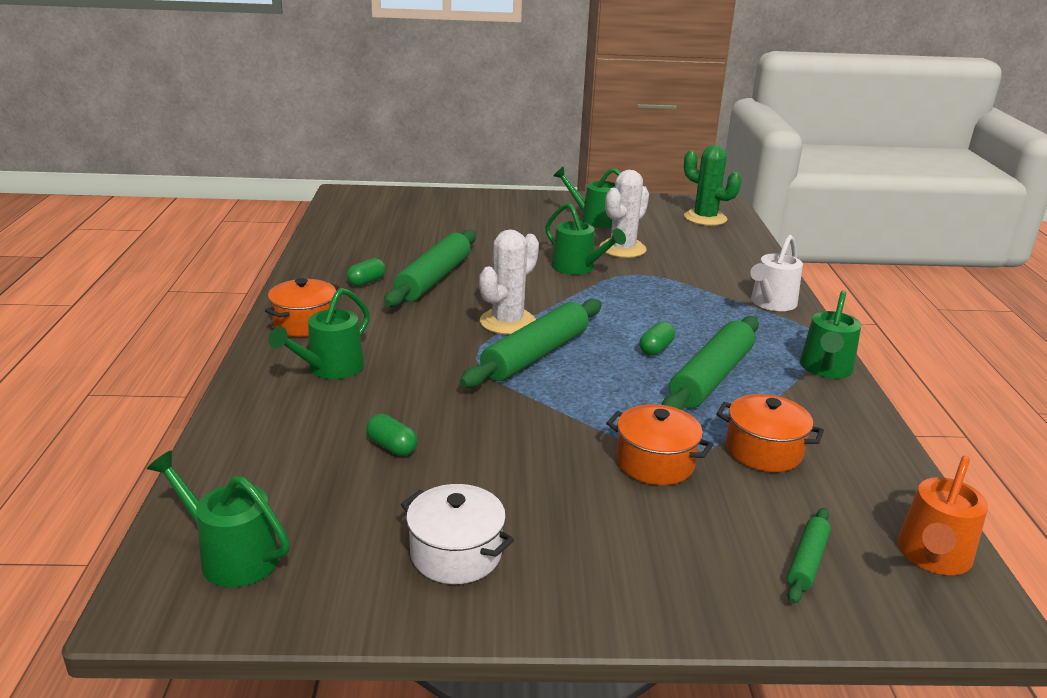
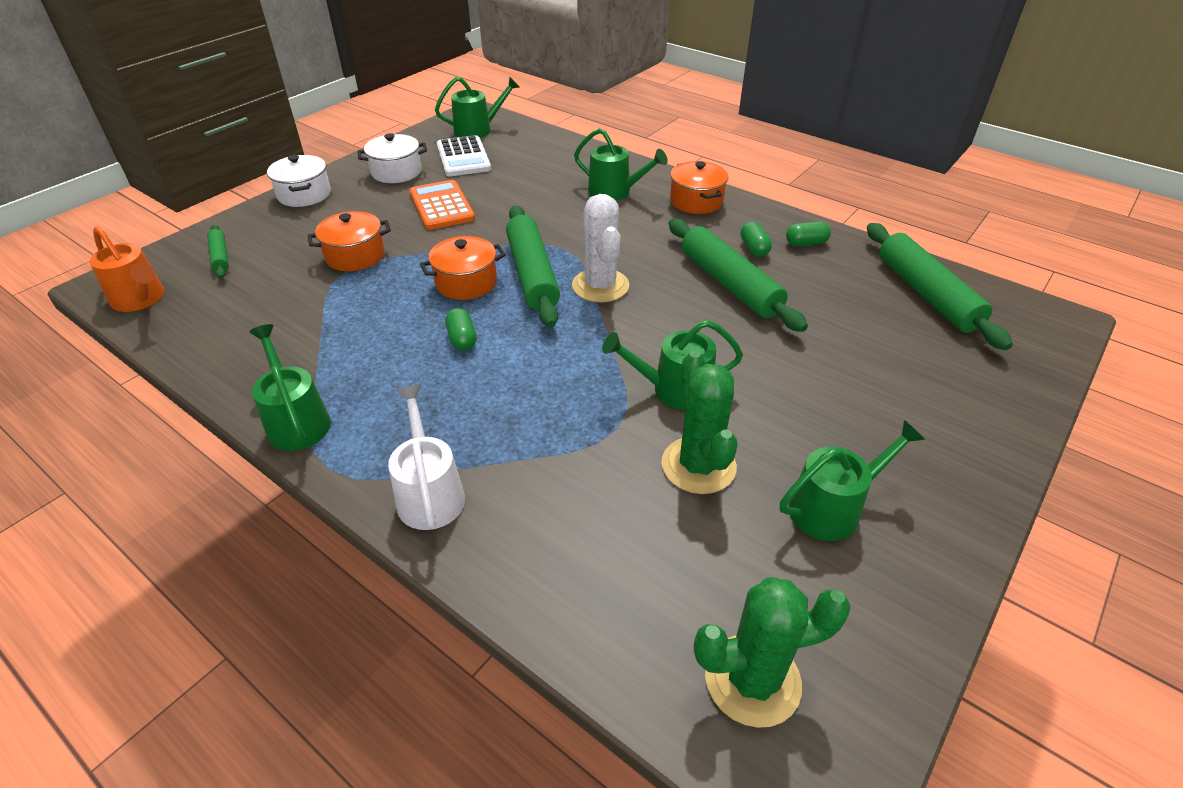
camera: 130 degrees right, 15 degrees up
green watering can [269,288,370,379] -> green watering can turned 135 degrees clockwise [574,128,668,200]
green capsule [366,414,418,456] -> green capsule moved to [786,221,831,246]
white cactus [599,170,649,258] -> green cactus [661,351,737,494]
green rolling pin [661,316,759,410] -> green rolling pin moved to [867,223,1013,350]
orange pot [716,394,824,472] -> orange pot moved to [420,236,506,300]
orange watering can [897,455,988,575] -> orange watering can turned 150 degrees clockwise [90,226,165,312]
none -> white pot [267,155,331,207]
none -> orange calculator [409,180,475,230]
none -> white calculator [437,135,491,176]

